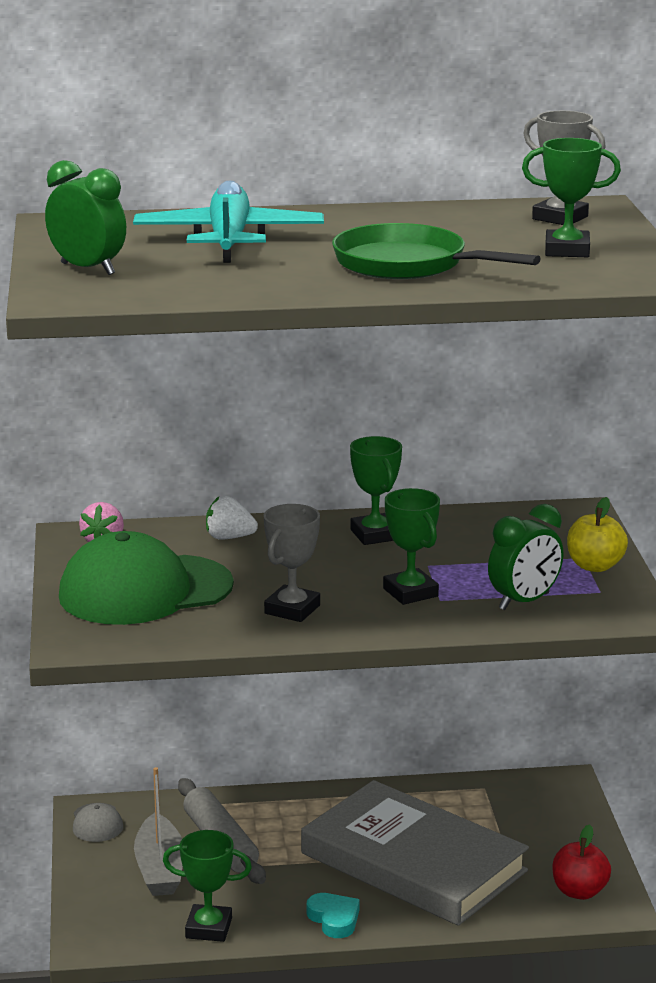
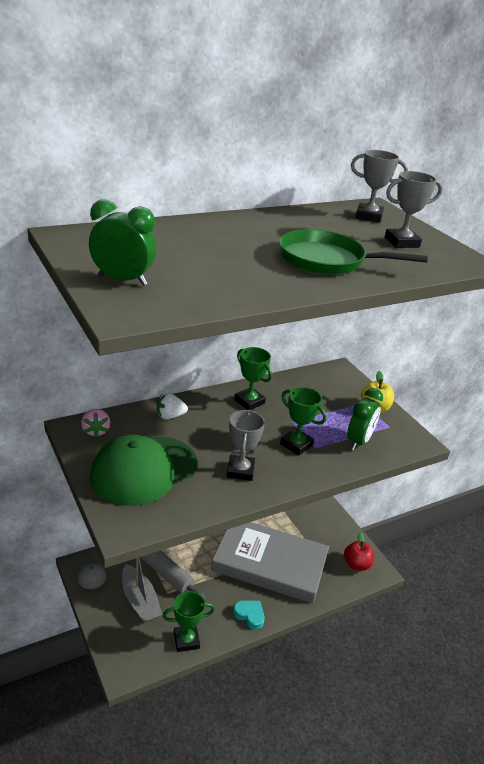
camera: 25 degrees left, 10 degrees up
turquoise plane [133,180,324,263] -> none
green trophy [522,138,621,257] -> grey trophy [385,171,442,248]

